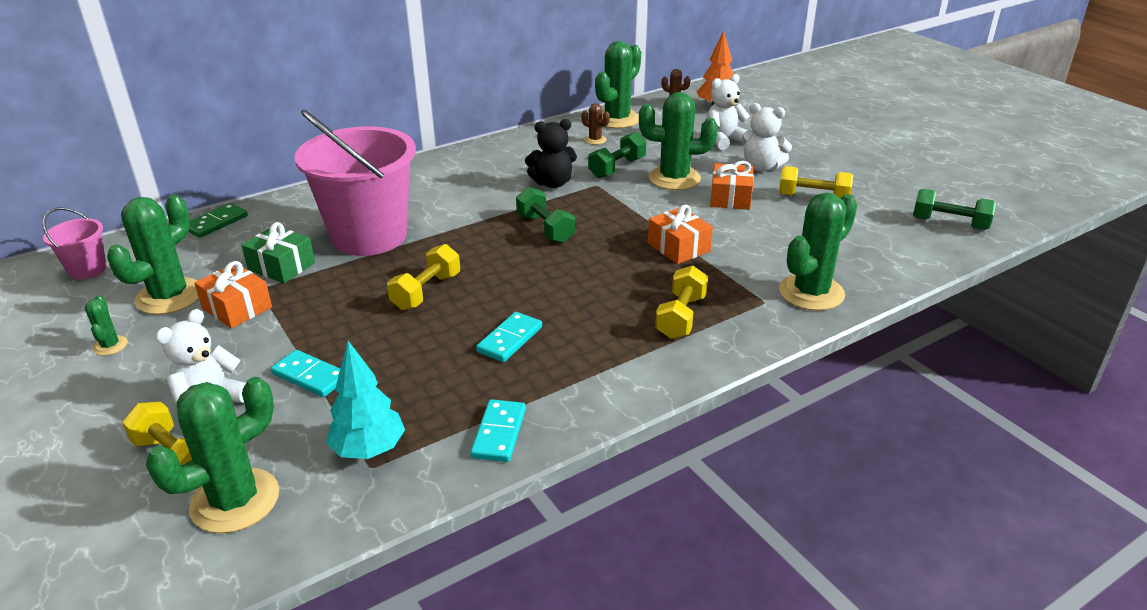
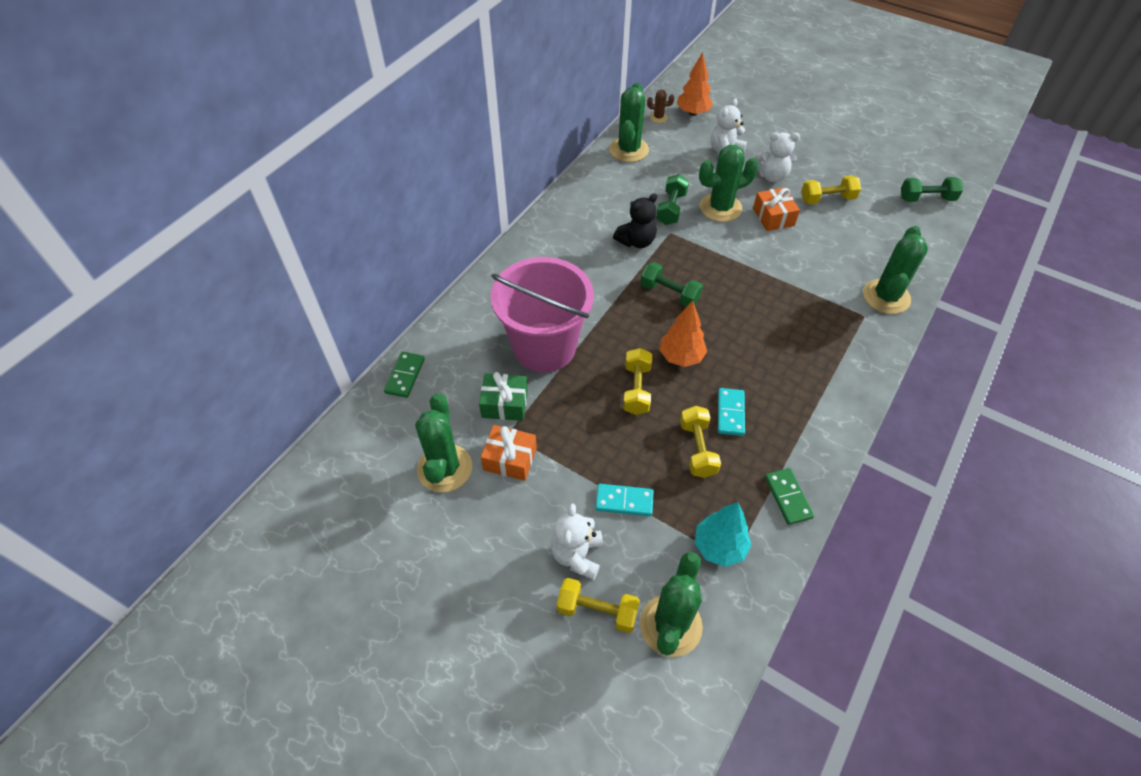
camera: 25 degrees left, 20 degrees up
pink bucket [42,207,107,279] -> none
green cactus [85,295,128,356] -> none
turquoise domino [470,399,526,462] -> green domino [765,468,814,525]
brown cactus [582,103,610,145] -> none
orange gift [648,204,713,264] -> none
yellow dumbbell [655,265,708,339] -> yellow dumbbell moved to [680,406,721,478]
none -> orange tree [660,301,707,367]

